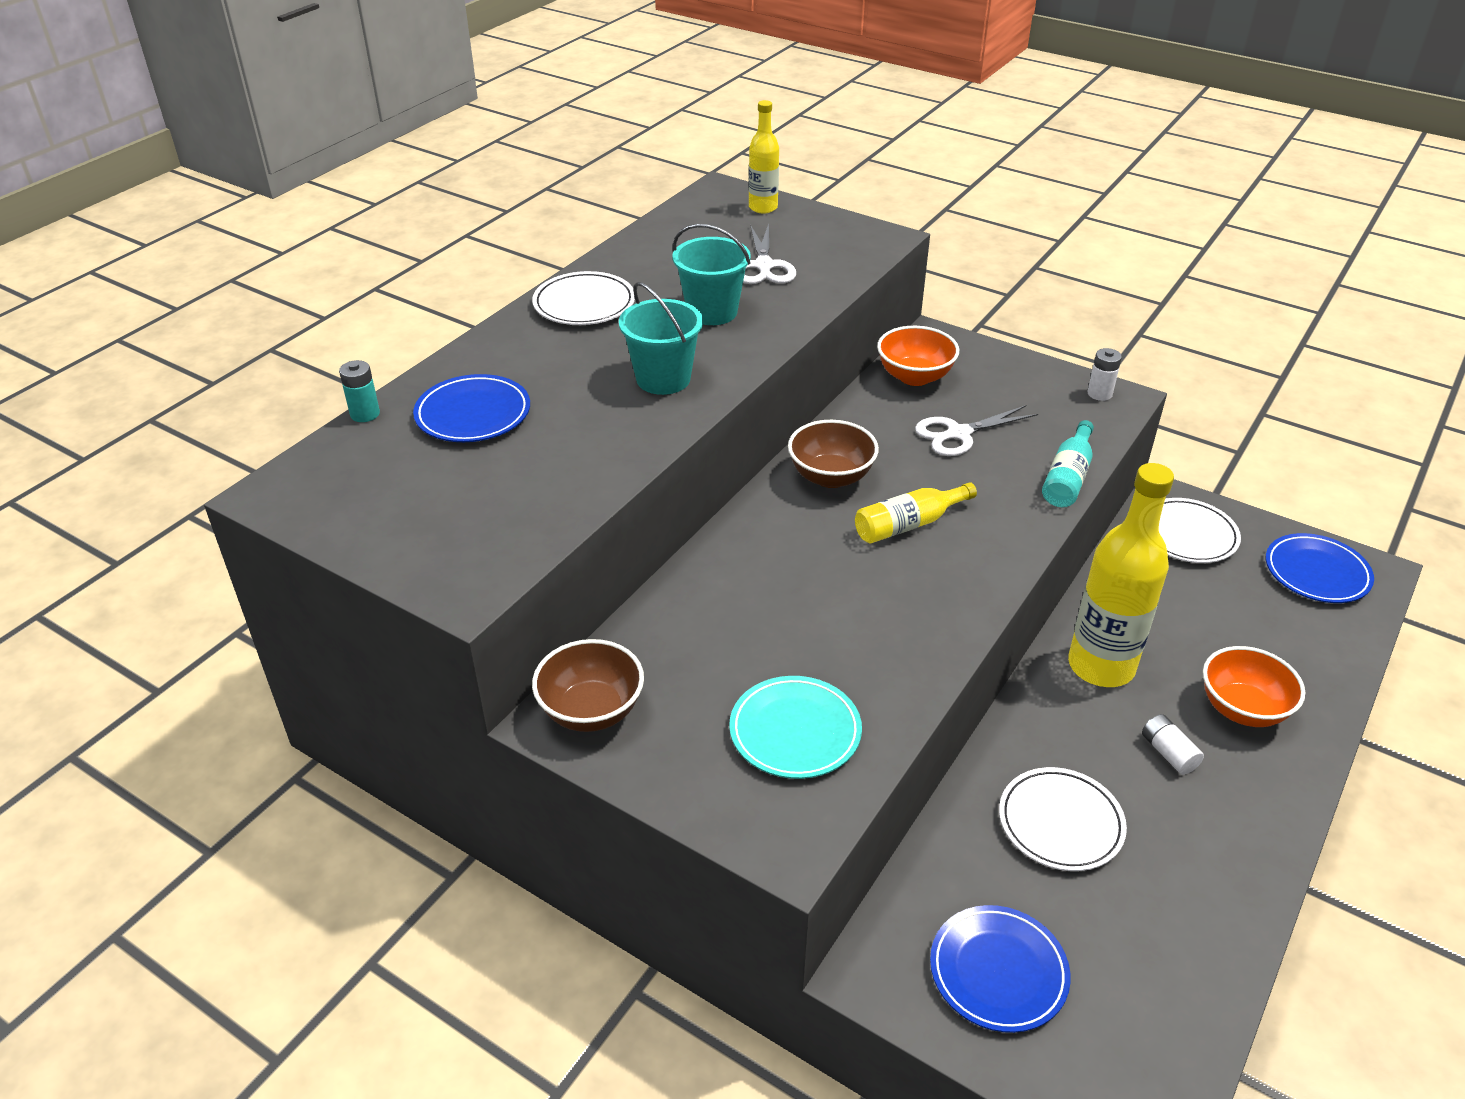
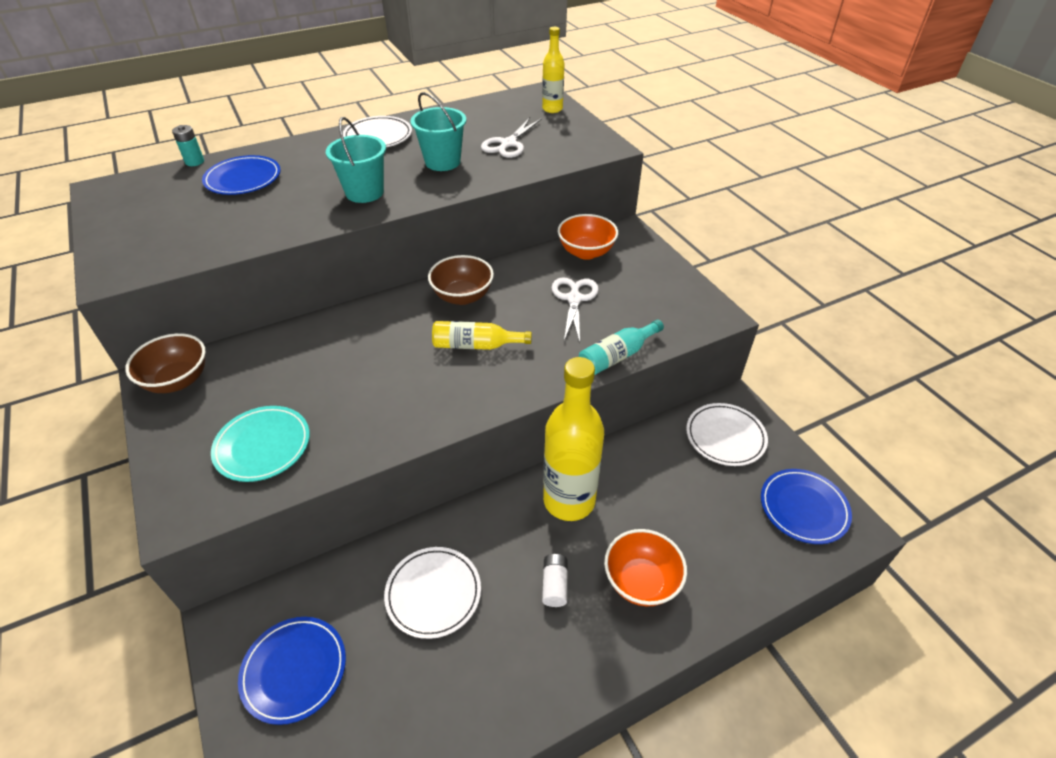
camera: 30 degrees right, 5 degrees up
white scissors [915,405,1038,456] -> white scissors turned 90 degrees clockwise [551,277,599,342]
white battery [1087,348,1122,401] -> none

